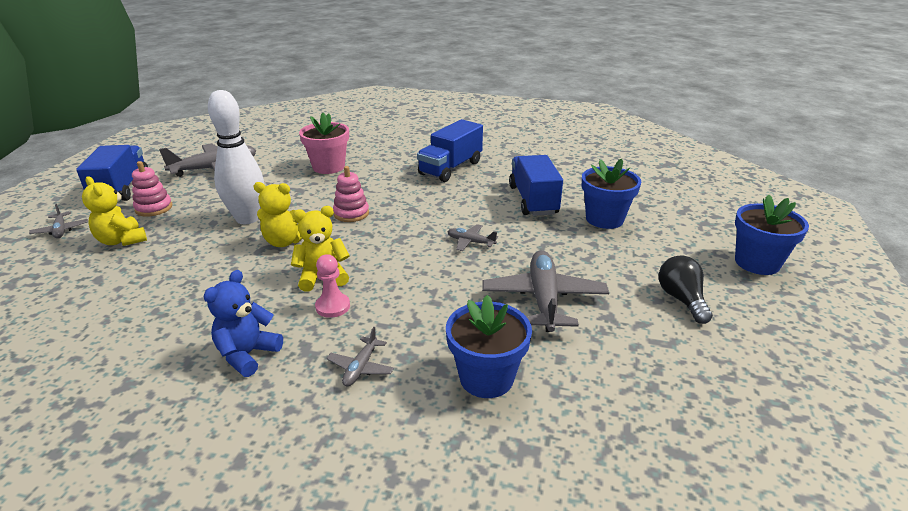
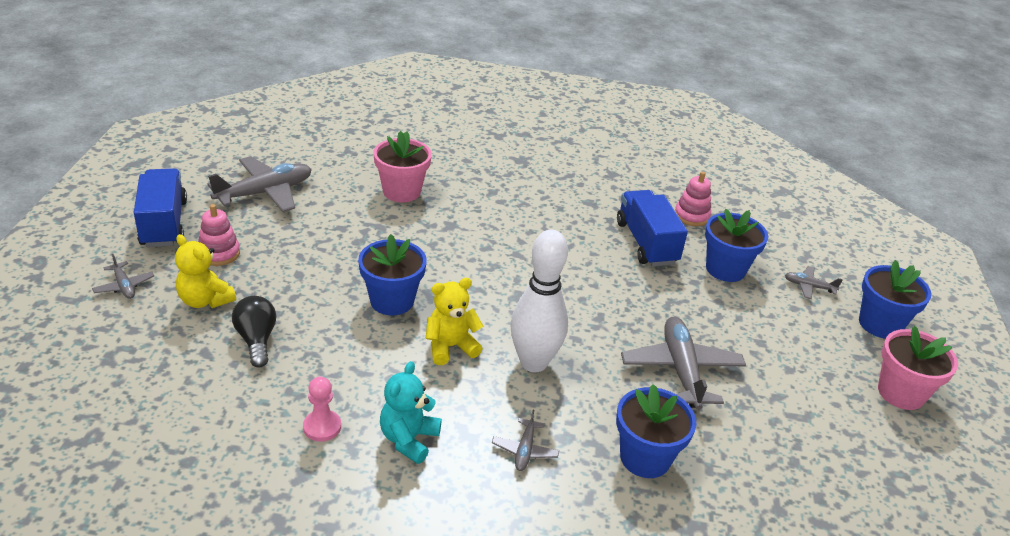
camera: 10 degrees left, 5 degrees up
blue teddy bear [204,270,283,377] -> turquoise teddy bear [380,361,442,464]
white bowling pin [208,90,264,224] -> white bowling pin moved to [511,229,568,372]
yellow teddy bear [254,182,303,247] -> blue flower pot [358,234,427,315]
pink pawn [315,254,350,318] -> pink pawn moved to [303,377,341,442]
pink stacking toy [333,166,369,222] -> pink stacking toy moved to [675,171,711,226]
blue truck [417,119,483,182] -> none
grey plane [447,224,498,251] -> grey plane moved to [785,266,843,299]
black light bulb [659,255,713,324] -> black light bulb moved to [232,296,276,368]
none -> pink flower pot [878,326,958,410]

